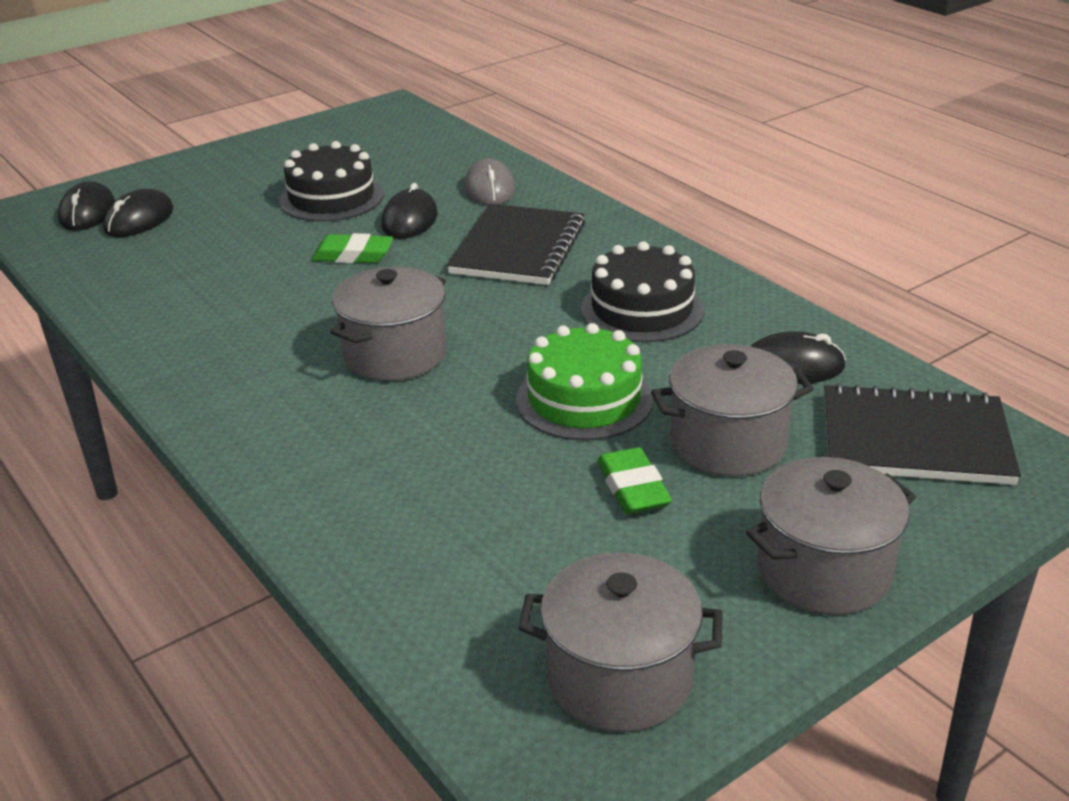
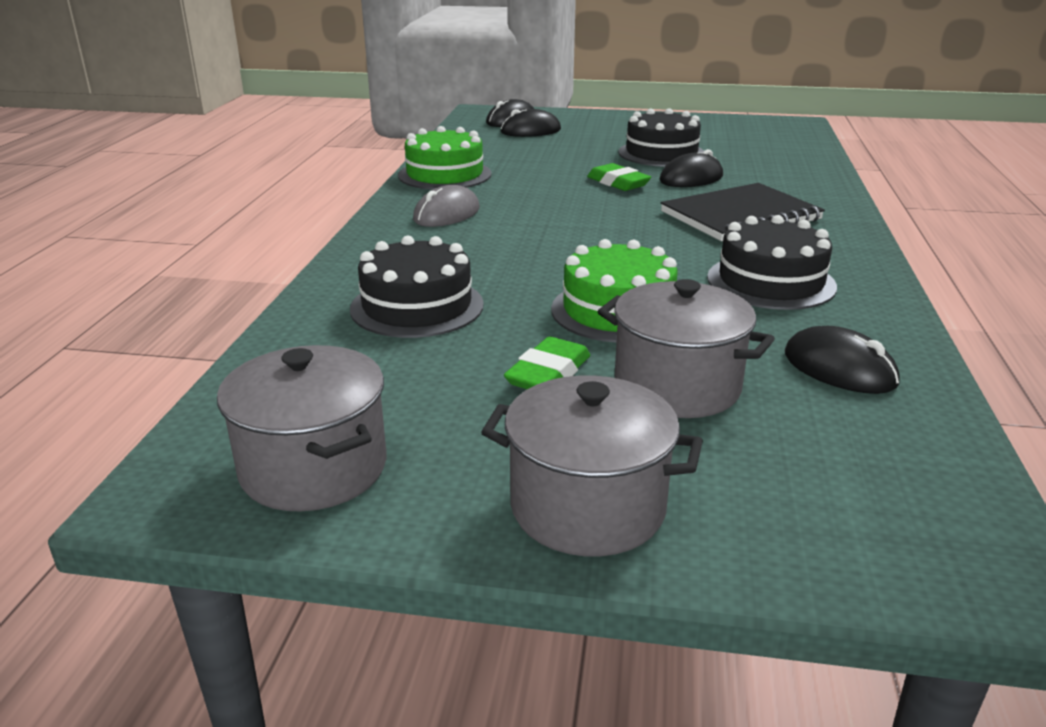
camera: 45 degrees right, 5 degrees down
grey pot [330,267,446,381] -> none
grey mouse [464,158,515,205] -> grey mouse moved to [413,185,479,227]
black notebook [824,383,1021,485] -> none
none -> black cake [350,235,484,338]
none -> green cake [398,126,492,190]

